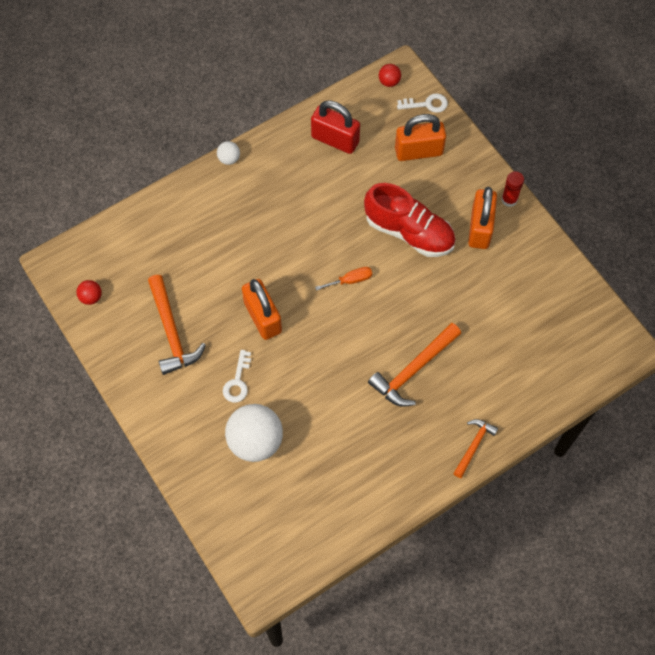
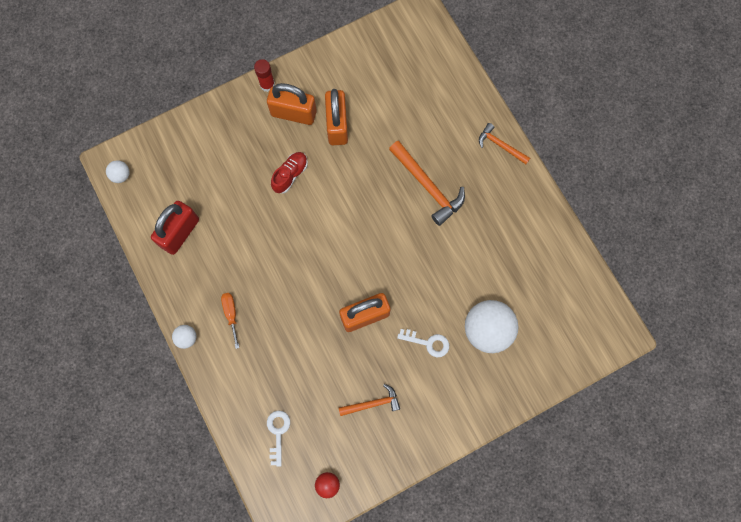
camera: 85 degrees left, 10 degrees up
orange hammer [148,275,206,375] -> orange hammer [339,384,400,416], size x0.60
orange screwdriver [315,267,372,291] -> orange screwdriver moved to [221,293,239,349]
red shoe [364,183,456,257] -> red shoe [271,152,308,193], size x0.53
red ball [379,64,401,87] -> white ball [106,160,130,183]
orange padlock [395,114,446,161] -> orange padlock moved to [325,89,348,145]
white key [397,93,448,113] -> white key moved to [267,410,290,467]

